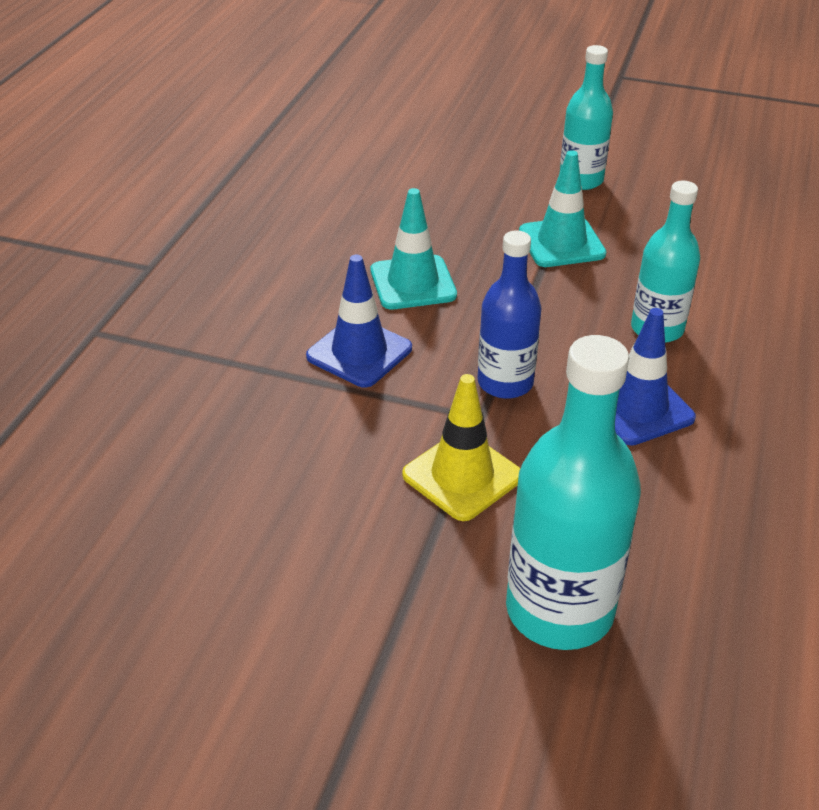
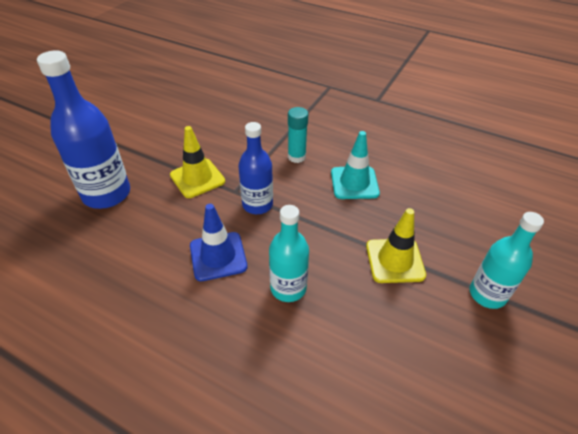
camera: 100 degrees right, 5 degrees up
blue traffic cone [306,255,412,388] -> turquoise glue stick [288,107,308,163]
turquoise bottle [506,335,641,650] -> blue bottle [37,50,130,209]
turquoise traffic cone [519,150,606,267] -> yellow traffic cone [366,208,426,283]

